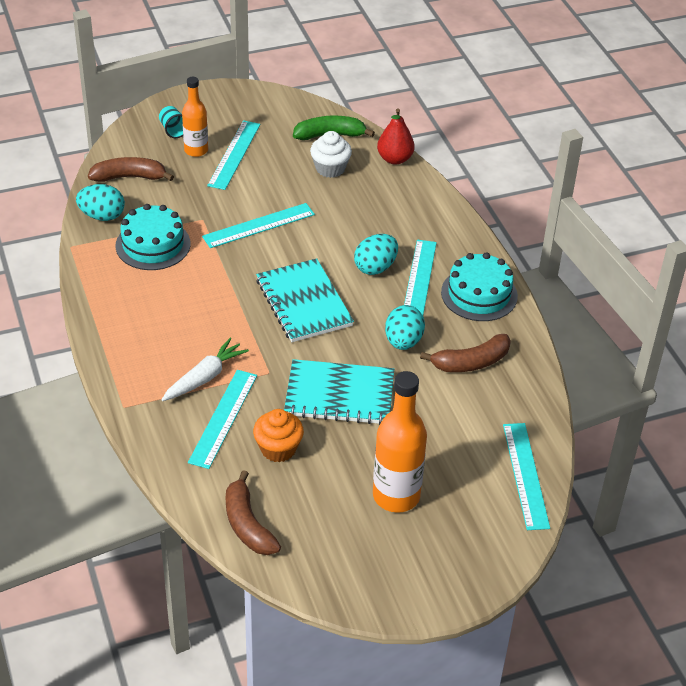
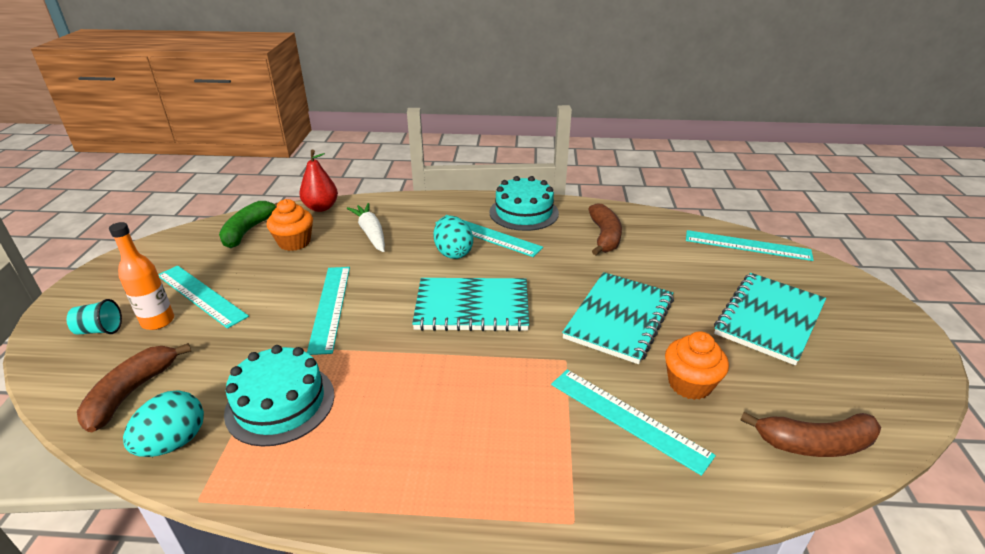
camera: 65 degrees left, 10 degrees down
white carrot [161,338,249,401] -> white carrot moved to [347,203,385,252]
white cupcake [310,131,352,178] -> orange cupcake [267,199,313,251]
orange bottle [373,371,427,513] -> turquoise notebook [714,273,826,365]
turquoise egg [385,305,425,350] -> none

